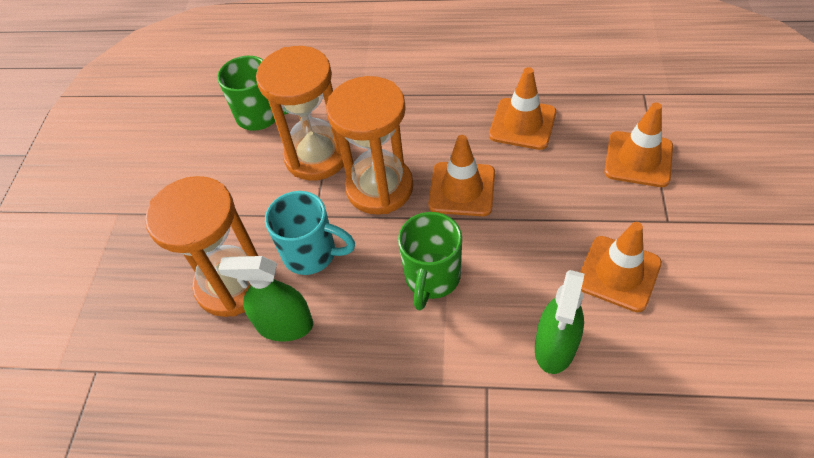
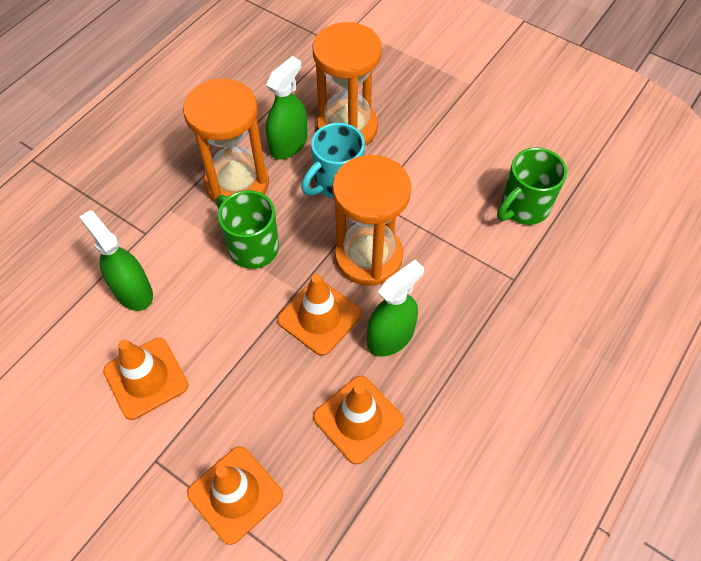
camera: 115 degrees right, 5 degrees up
orange hourglass [256,46,344,181] -> orange hourglass moved to [183,79,269,203]
none -> green spray bottle [367,260,424,357]

